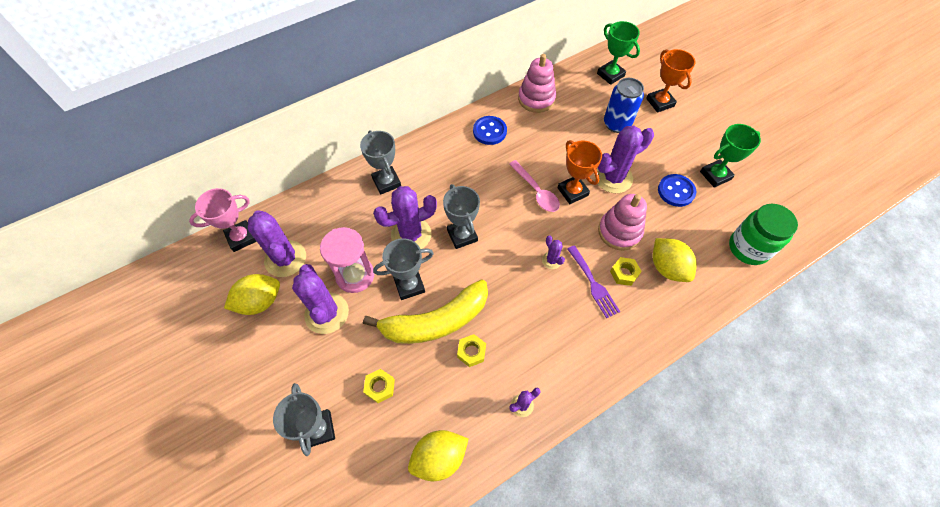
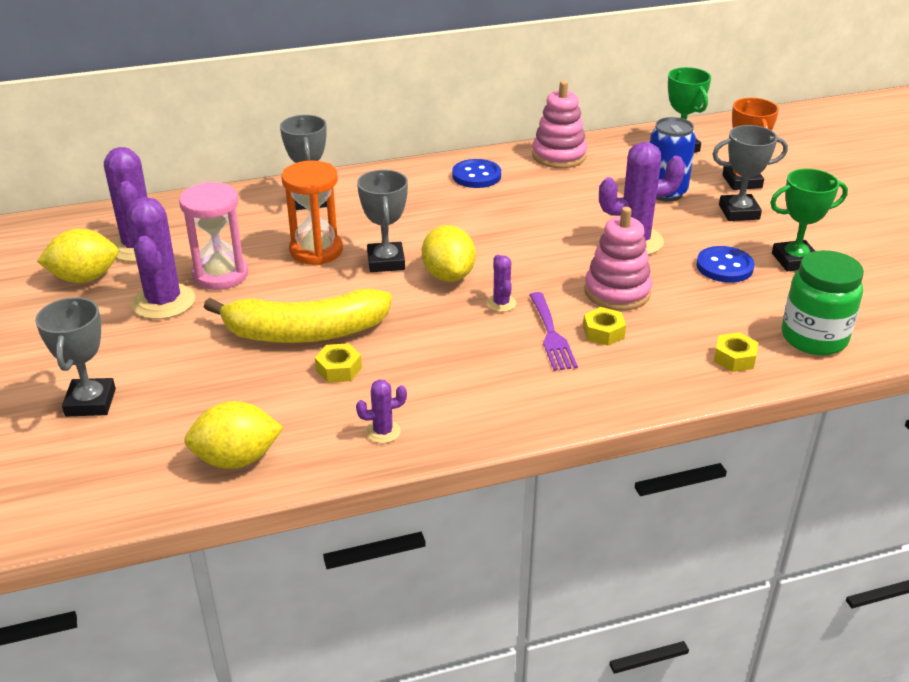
camera: 15 degrees right, 25 degrees down
pink trophy [189,188,257,252] -> none
yellow nut [363,369,395,403] -> yellow nut moved to [714,332,759,372]
purple cactus [373,186,437,249] -> orange hourglass [282,161,343,265]
grey trophy [373,238,434,300] -> grey trophy moved to [712,125,788,221]
pink spoon [509,160,560,212] -> none
orange trophy [558,140,602,204] -> none
yellow lemon [653,238,697,282] -> yellow lemon moved to [422,225,476,282]

